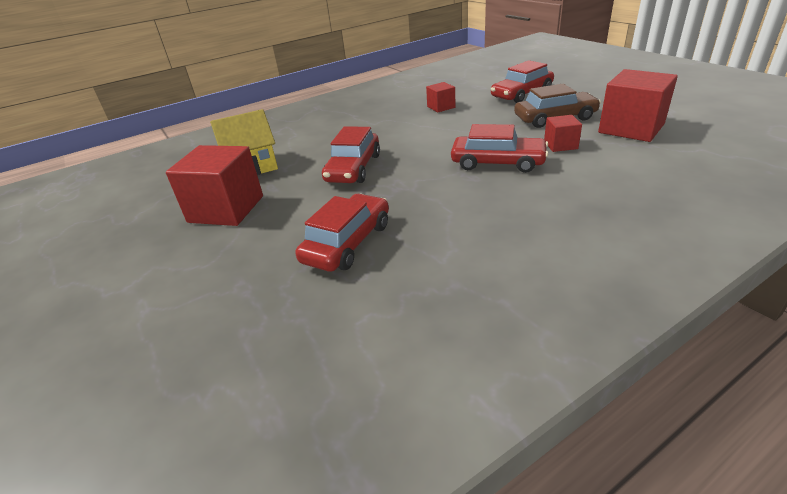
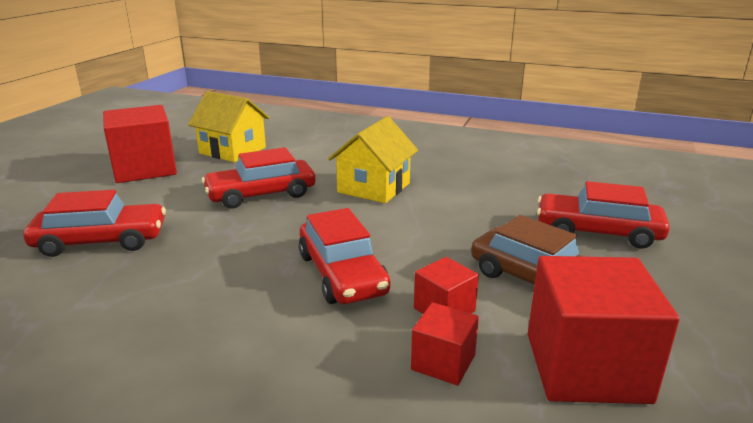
camera: 50 degrees right, 10 degrees down
red cube [426,82,455,112] -> red cube moved to [411,303,479,386]
none -> yellow house [328,116,418,203]

